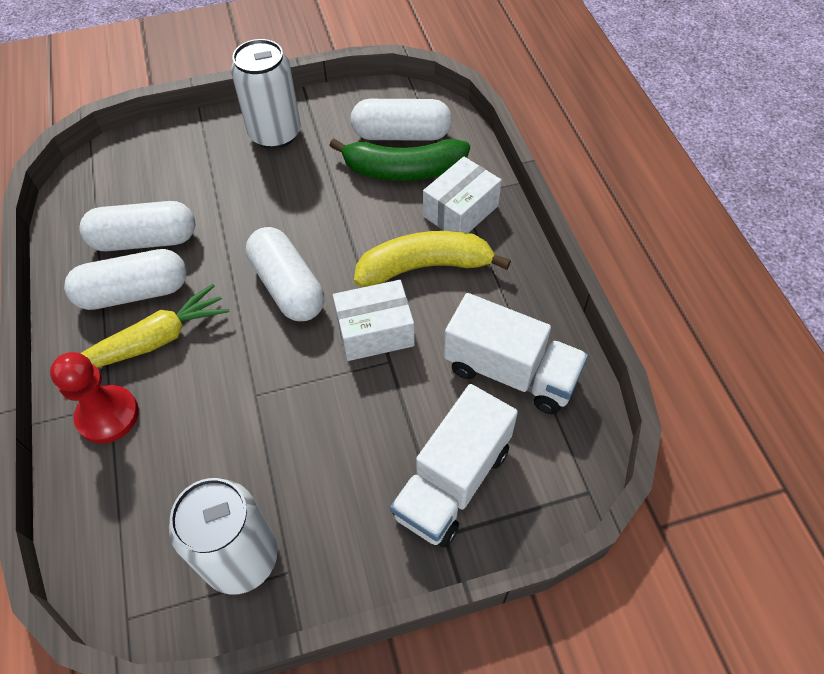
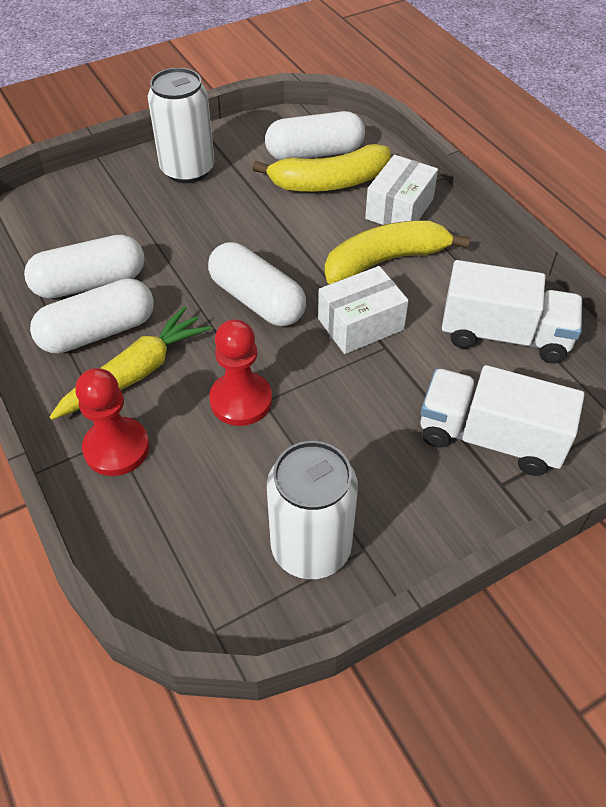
camera: 15 degrees left, 5 degrees down
green banana [329,139,470,181] -> yellow banana [252,144,391,192]
white truck [390,384,518,548] -> white truck turned 90 degrees clockwise [420,365,585,476]
none -> red pawn [209,319,272,426]

